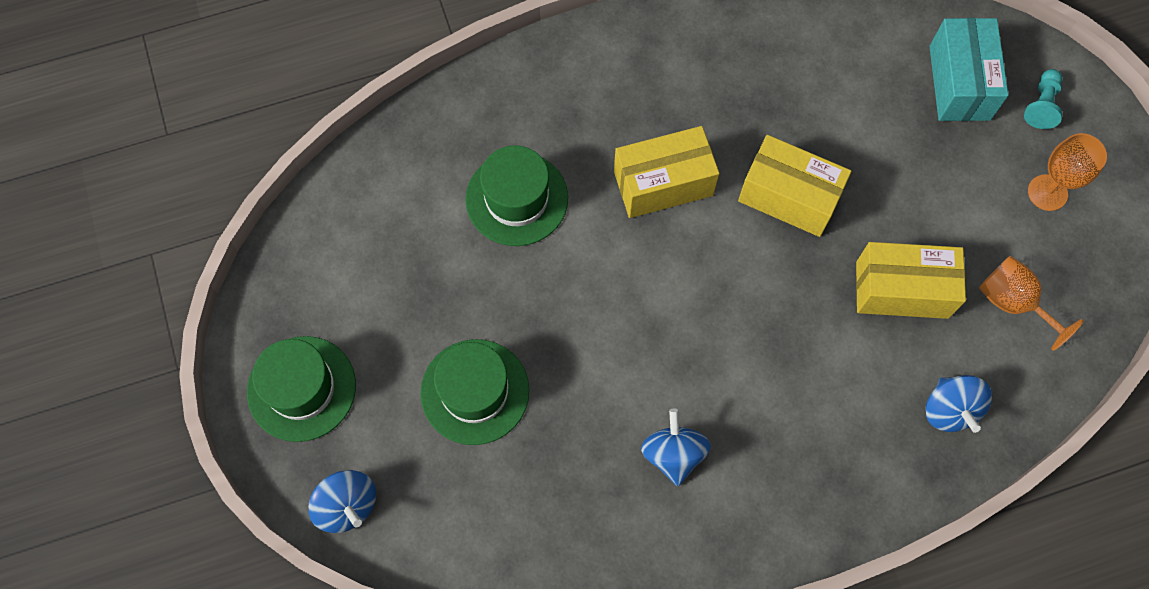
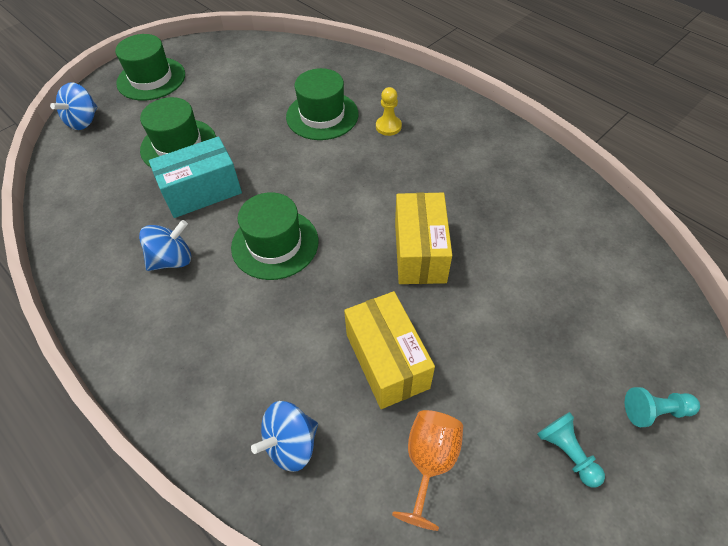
camera: 65 degrees right, 15 degrees down
yellow box [614,126,720,218] -> none
turquoise box [929,18,1008,121] -> turquoise box moved to [149,136,242,218]
orange goblet [1028,133,1107,211] -> turquoise pawn [537,412,605,487]
none -> green hat [231,192,319,280]
none -> yellow pawn [376,87,402,136]

